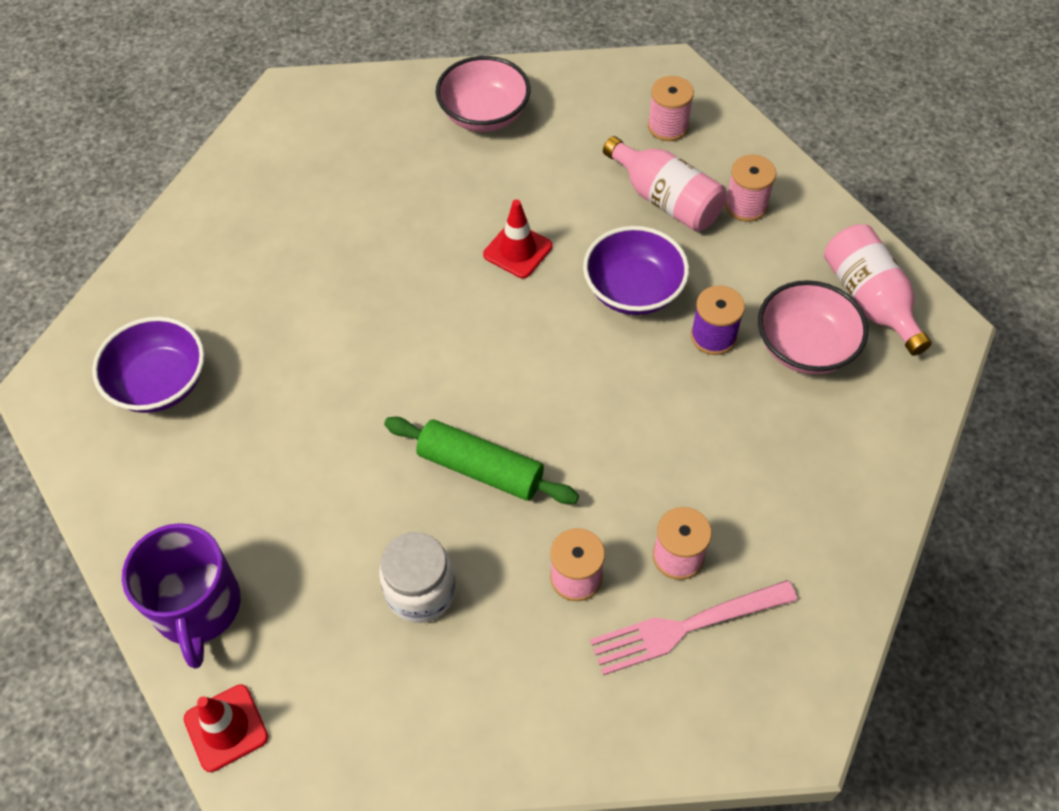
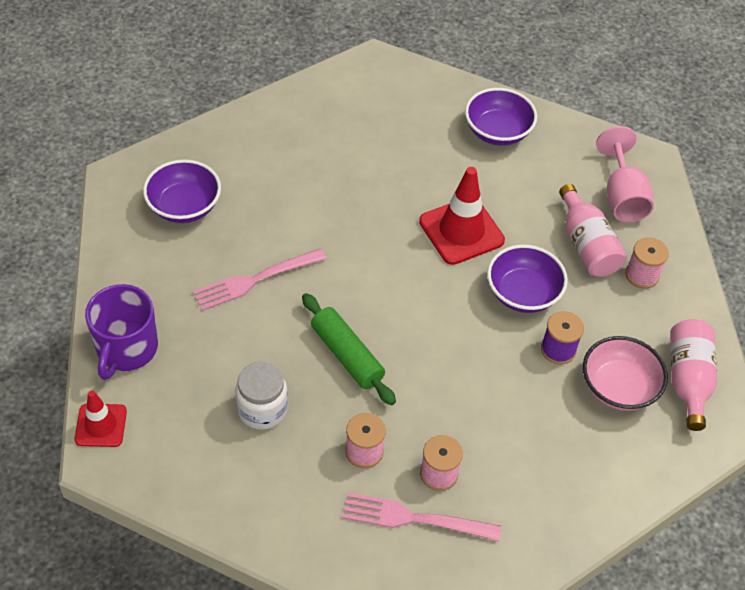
camera: 25 degrees right, 5 degrees down
pink bowl [436,56,530,132] -> purple bowl [465,88,537,146]
red traffic cone [483,199,553,278] -> red traffic cone [419,167,505,265], size x1.65
pink spool [648,76,694,141] -> pink goblet [596,126,654,222]
none -> pink fork [193,248,327,311]

